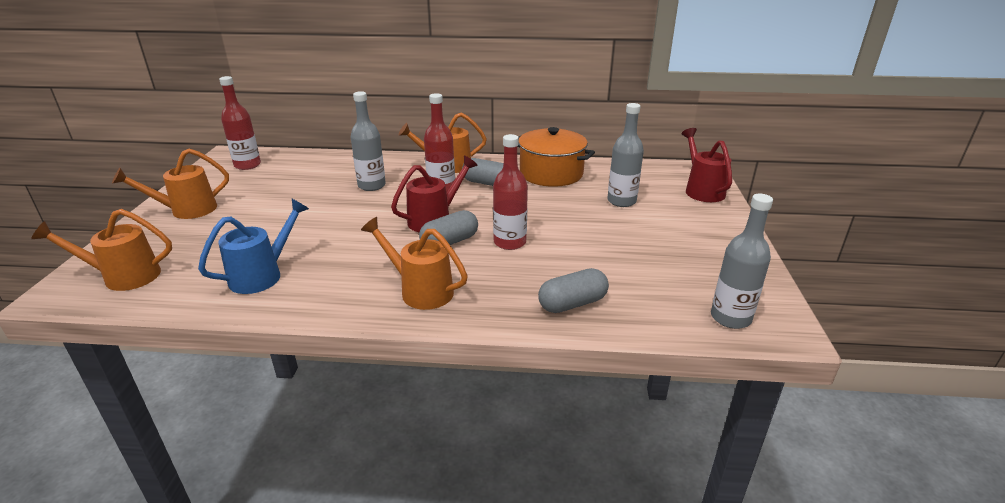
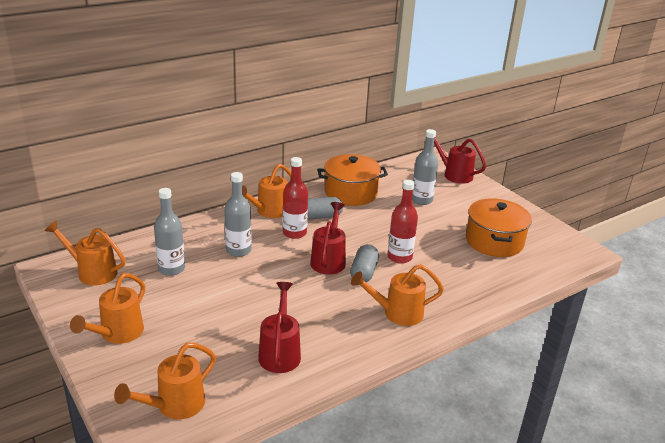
camera: 40 degrees left, 0 degrees up
blue watering can [198,199,309,294] -> red watering can [258,282,301,373]
red bottle [219,76,261,170] -> orange watering can [45,221,126,286]
grey capsule [538,268,609,313] -> none
grey bottle [711,193,773,329] -> grey bottle moved to [154,188,185,276]
none -> orange pot [466,198,532,257]

